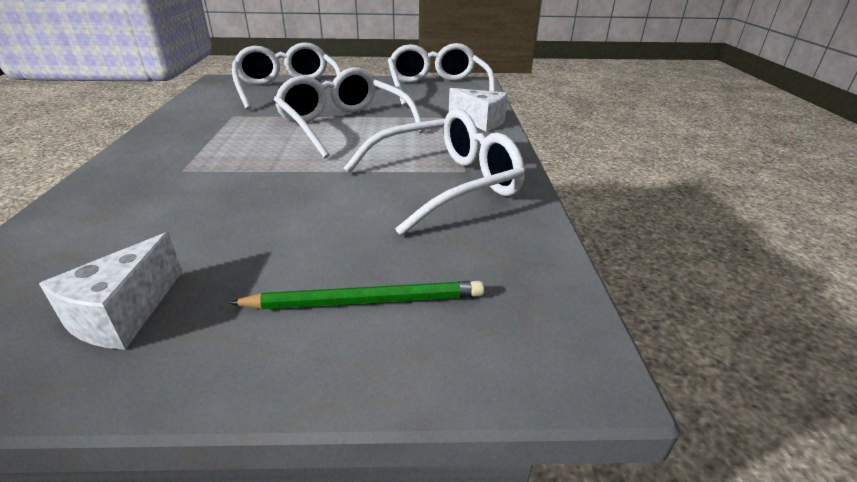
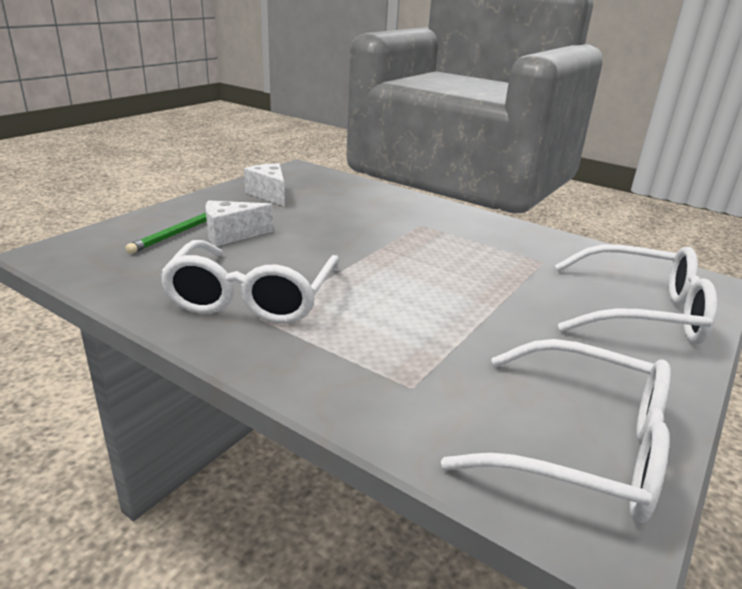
camera: 125 degrees right, 5 degrees down
white glasses [274,68,425,159] -> none
white cheese [449,88,508,131] -> white cheese moved to [206,200,273,246]

